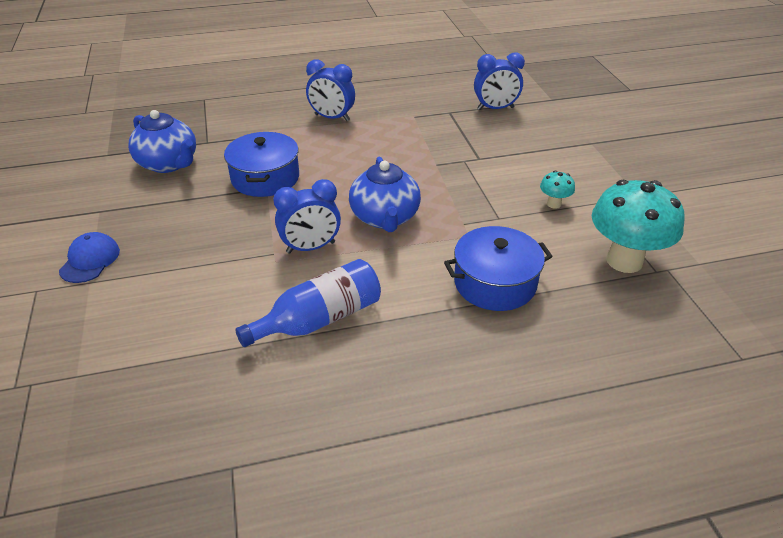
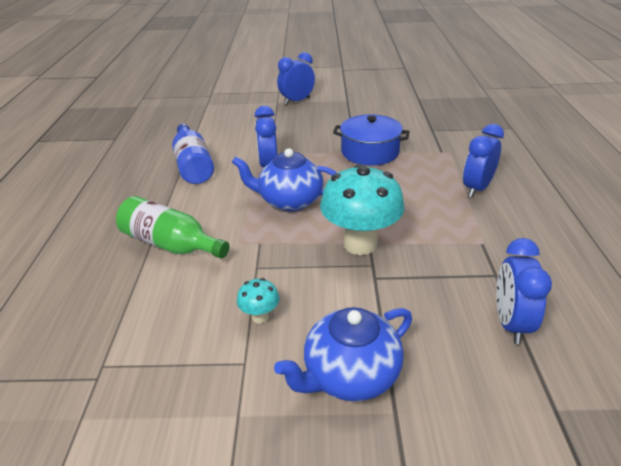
camera: 105 degrees right, 5 degrees down
blue cap [59,232,120,283] -> blue clock [277,52,315,105]
blue teapot [128,110,196,173] -> blue teapot moved to [274,307,412,401]
blue pot [444,226,553,311] -> green bottle [116,196,230,258]
turquoise mushroom [592,180,684,273] -> turquoise mushroom moved to [320,164,404,255]

